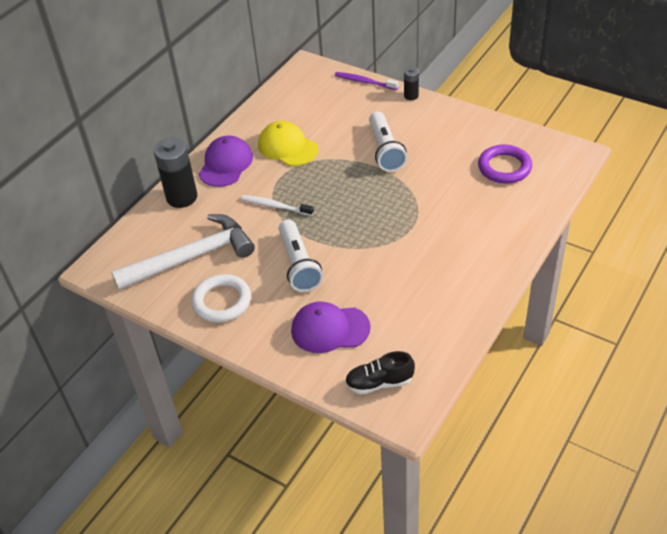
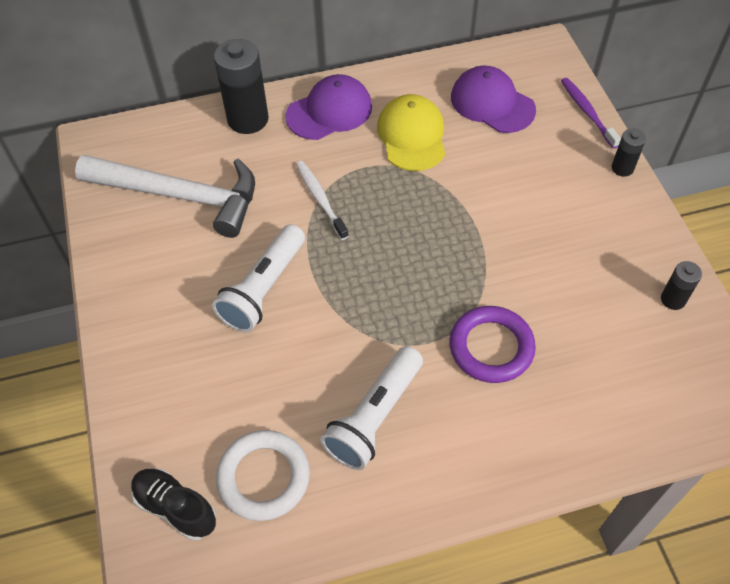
camera: 40 degrees right, 10 degrees up
white ring [191,274,251,323] -> white ring moved to [216,430,310,521]
purple cap [291,302,371,353] -> purple cap moved to [451,66,536,133]
white flashlight [369,111,407,172] -> white flashlight moved to [320,346,423,470]
purple ring [478,145,532,183] -> purple ring moved to [449,306,536,383]
none -> black battery [661,261,702,310]

